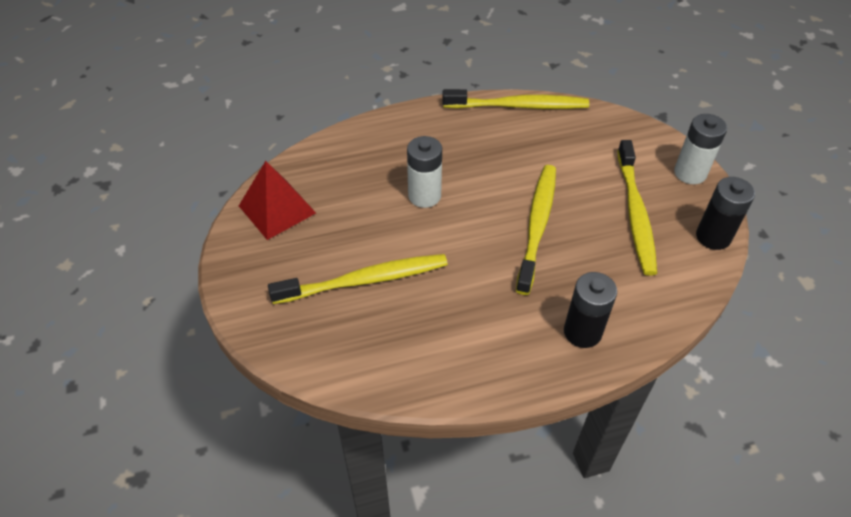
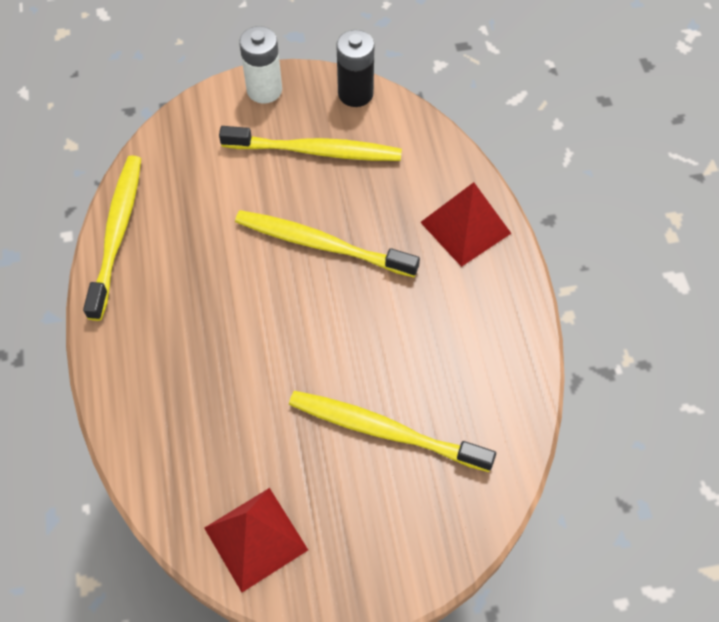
camera: 85 degrees left, 10 degrees up
yellow toothbrush [268,254,448,304] -> yellow toothbrush turned 60 degrees counterclockwise [289,391,496,472]
white battery [407,136,442,208] -> none
black battery [564,272,617,348] -> red pyramid [420,182,511,267]

